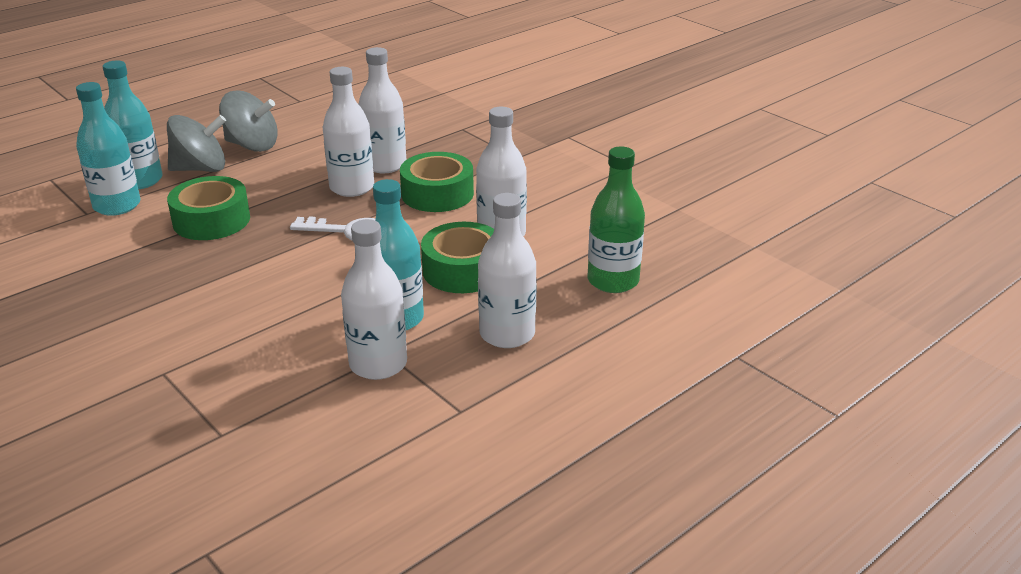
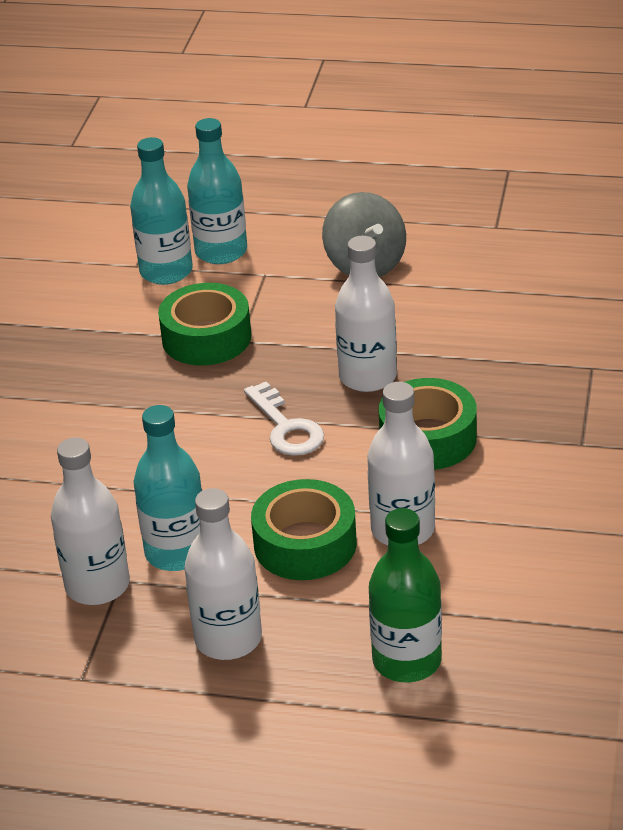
camera: 55 degrees right, 5 degrees up
grey spinning top [167,115,226,172] -> none
white bottle [358,47,406,173] -> none

